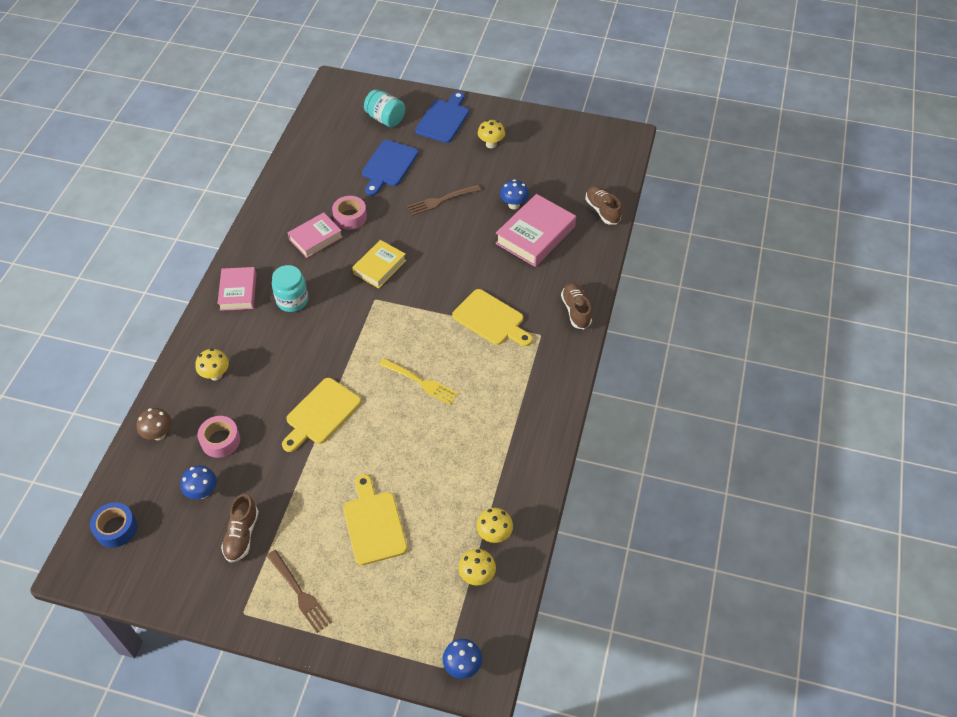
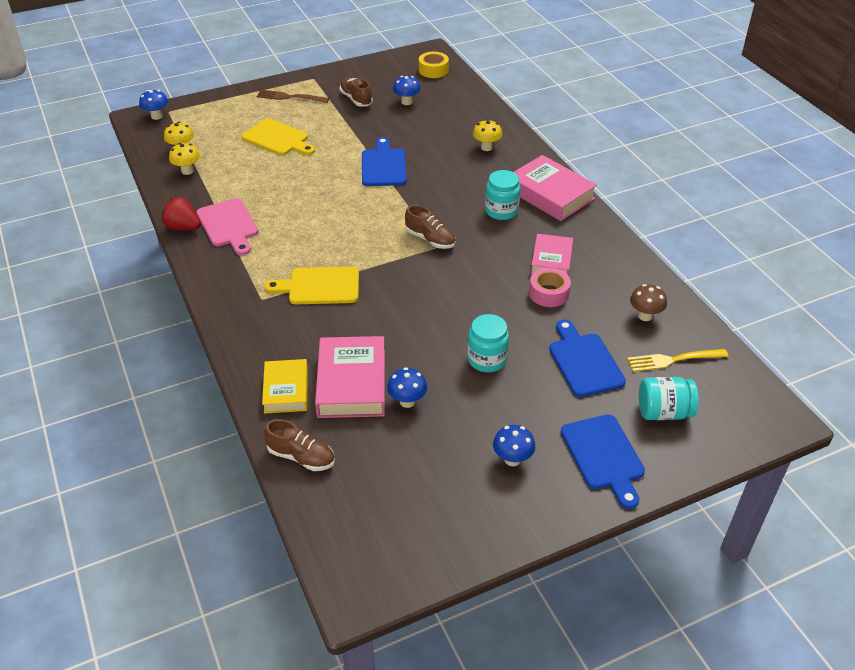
camera: 140 degrees right, 10 degrees down
blue tape [90,502,137,548] -> yellow tape [419,52,449,78]
brown mushroom [136,408,172,440] -> brown mushroom moved to [630,284,667,321]
pink tape [198,416,240,458] -> none
pink book [218,267,256,311] -> pink book [514,155,597,221], size x1.56
yellow cutting board [282,378,361,452] -> blue cutting board [362,137,407,186]
yellow book [352,240,406,289] -> yellow book moved to [262,359,308,414]
yellow fork [379,358,458,405] -> yellow fork moved to [627,349,728,372]
brown fork [407,184,481,216] -> turquoise jar [467,314,509,372]
yellow mushroom [478,120,505,148] -> blue mushroom [493,425,535,466]
brown shoe [561,283,592,329] -> brown shoe moved to [405,205,455,249]
none -> red strawberry [161,196,201,230]
none -> pink cutting board [197,198,258,255]

